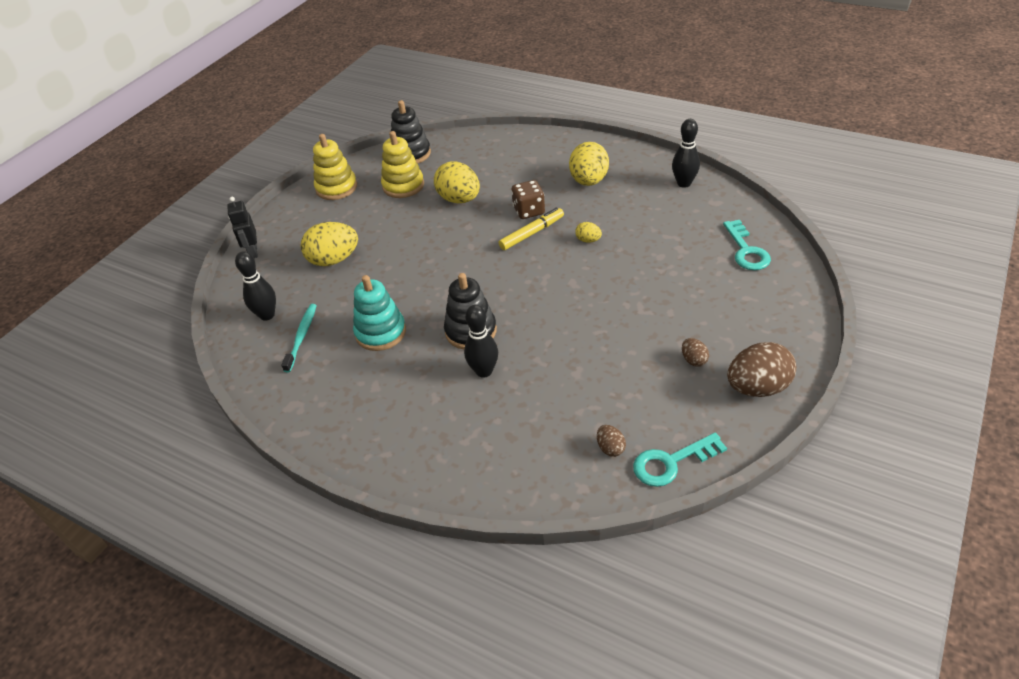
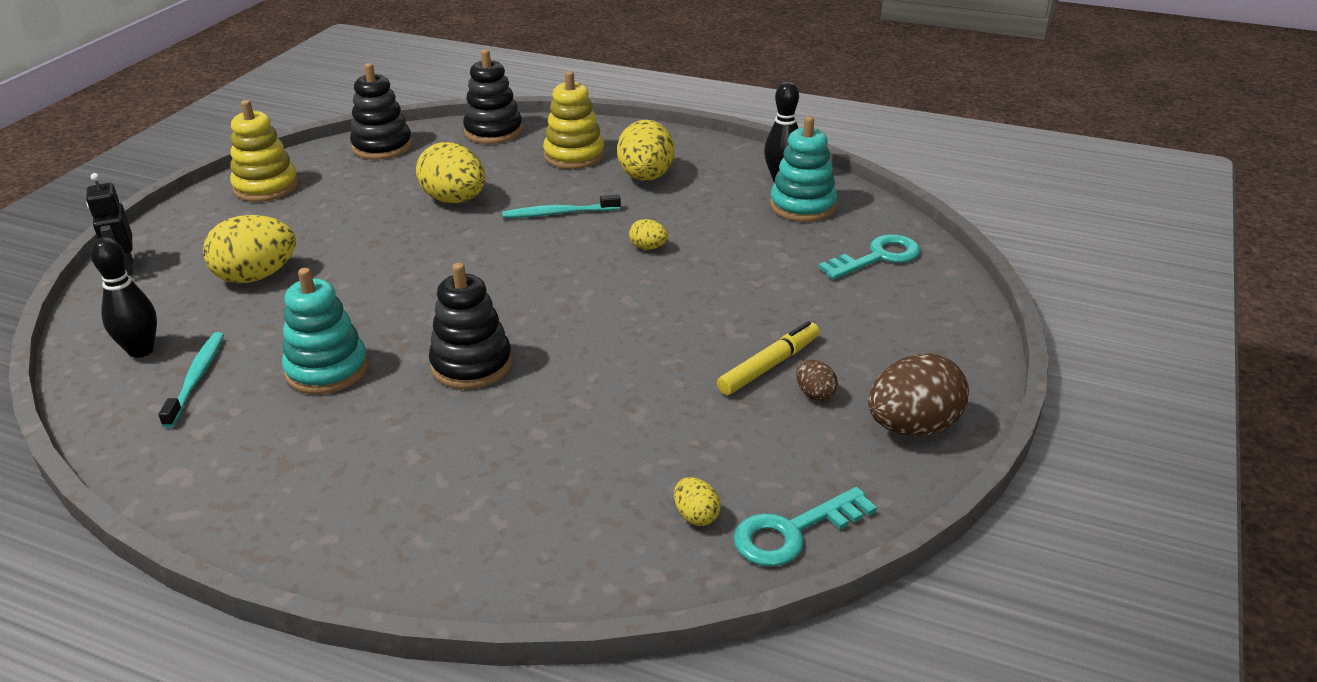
camera: 10 degrees left, 10 degrees down
yellow stacking toy [381,131,424,198] -> yellow stacking toy moved to [543,71,605,169]
black bowling pin [464,305,498,378] -> none
yellow marker [499,207,564,250] -> yellow marker moved to [717,321,820,395]
brown dice [511,180,545,219] -> turquoise toothbrush [502,194,621,218]
brown egg [597,425,626,457] -> yellow egg [674,477,721,526]
turquoise key [723,220,771,270] -> turquoise key turned 105 degrees counterclockwise [818,234,920,280]
none -> black stacking toy [463,49,523,144]
none -> turquoise stacking toy [770,116,837,222]

